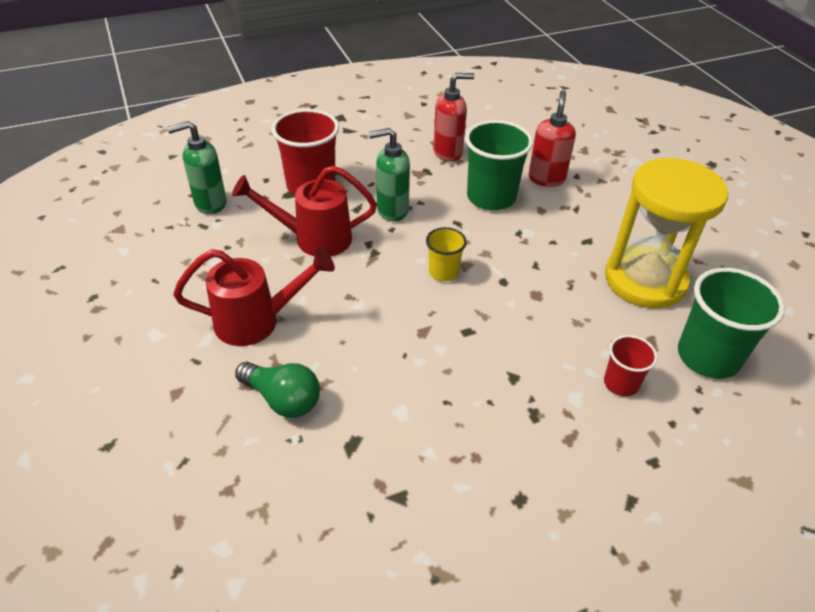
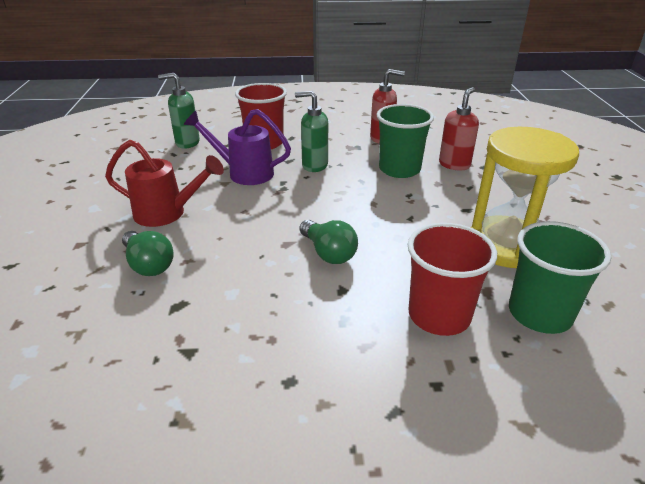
camera: 20 degrees right, 10 degrees down
red watering can [232,165,377,257] -> purple watering can [184,109,291,185]
yellow cup [426,227,467,281] -> none
red cup [604,335,658,397] -> red cup [408,223,497,336], size x1.83
none -> green light bulb [299,220,358,264]

